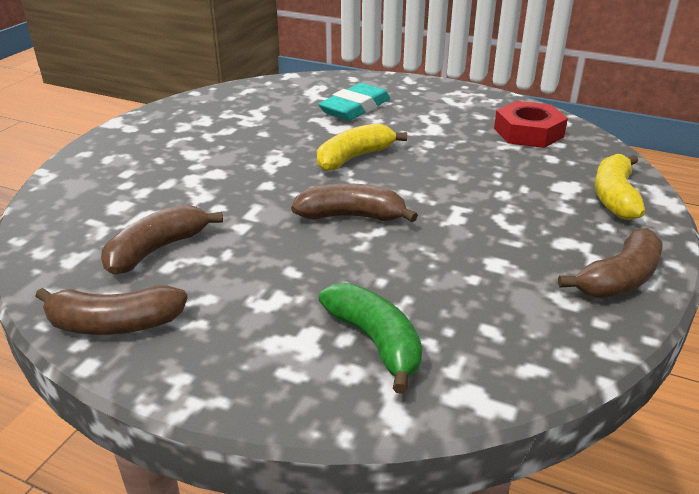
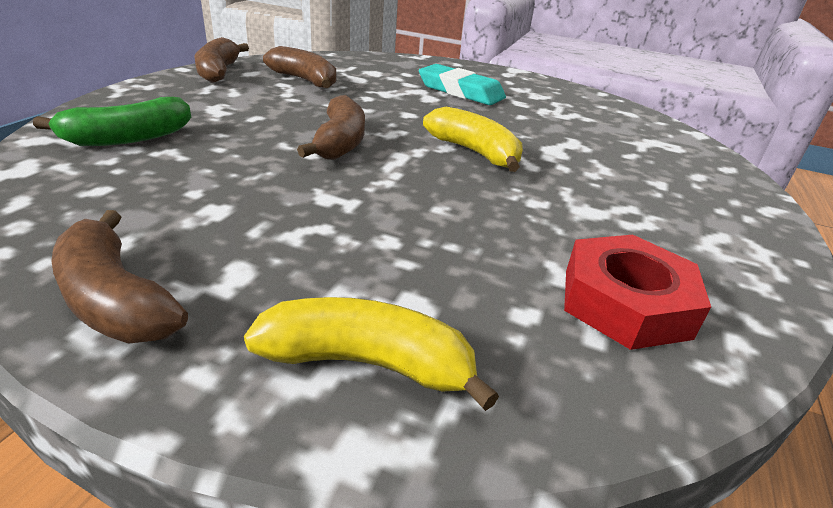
camera: 85 degrees right, 0 degrees up
turquoise eraser [318,83,390,121] -> turquoise eraser moved to [419,64,506,105]

